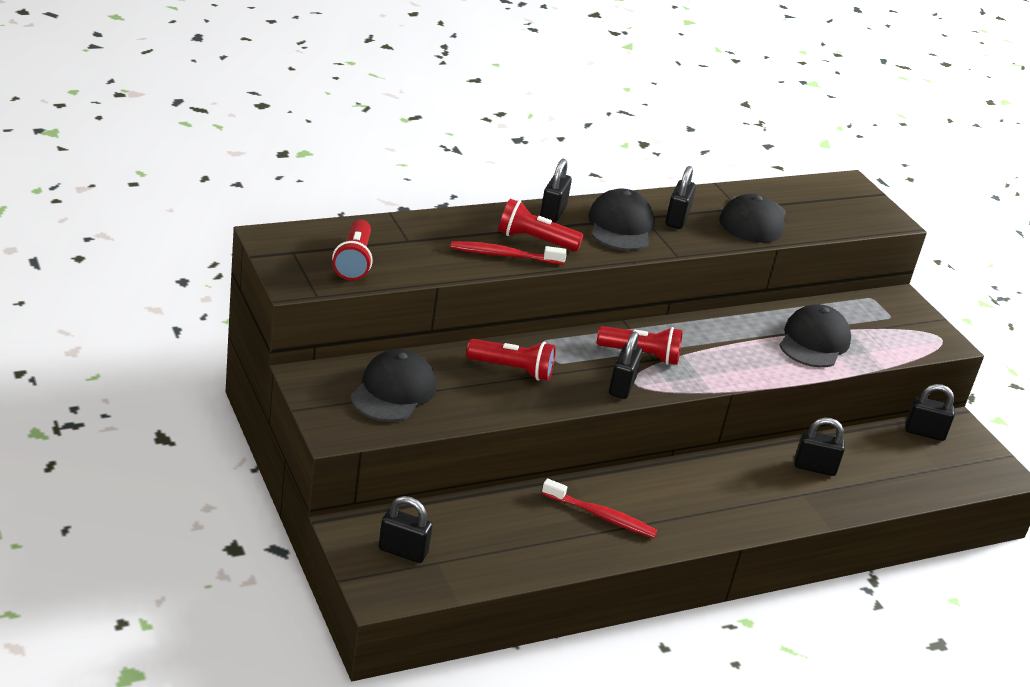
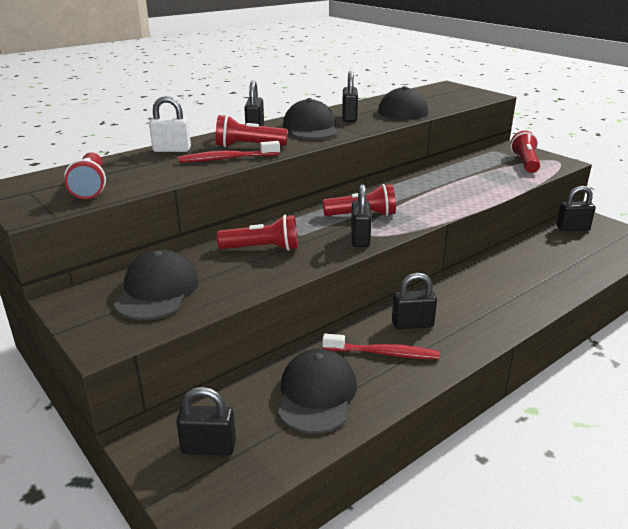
camera: 10 degrees left, 5 degrees down
black cap [779,304,851,367] -> black cap moved to [278,349,357,434]
black padlock [795,418,845,476] -> black padlock moved to [392,273,437,329]
none -> white padlock [149,96,191,152]
none -> red flashlight [511,131,540,173]

